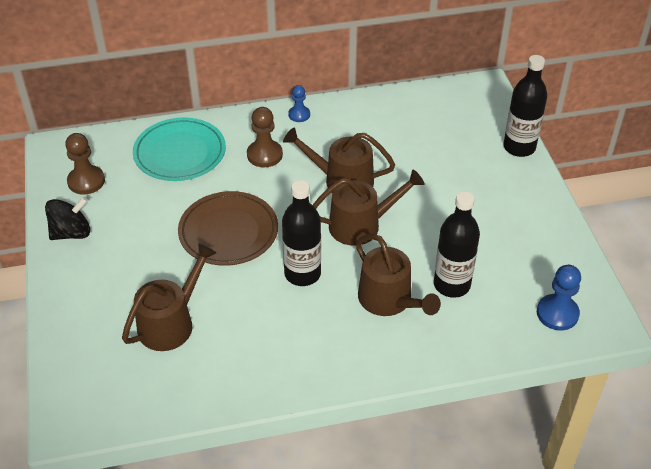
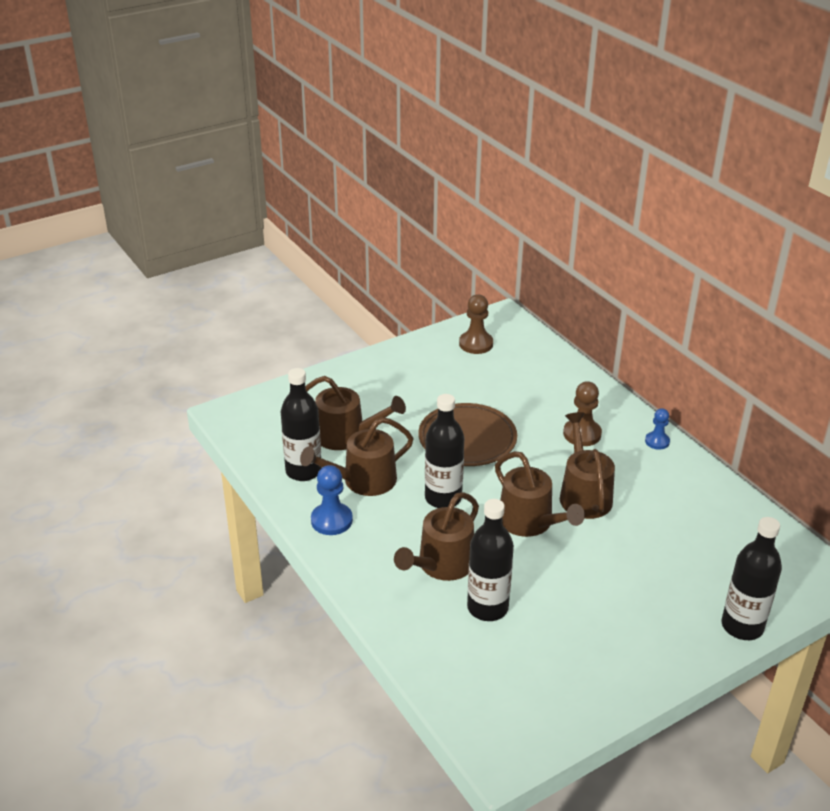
camera: 70 degrees right, 10 degrees down
black spinning top [45,197,90,240] -> none
turquoise plate [133,117,226,181] -> none
blue pawn [537,265,581,330] -> blue pawn moved to [311,465,353,535]
none -> black bottle [281,368,322,481]
none -> brown watering can [300,417,413,496]

